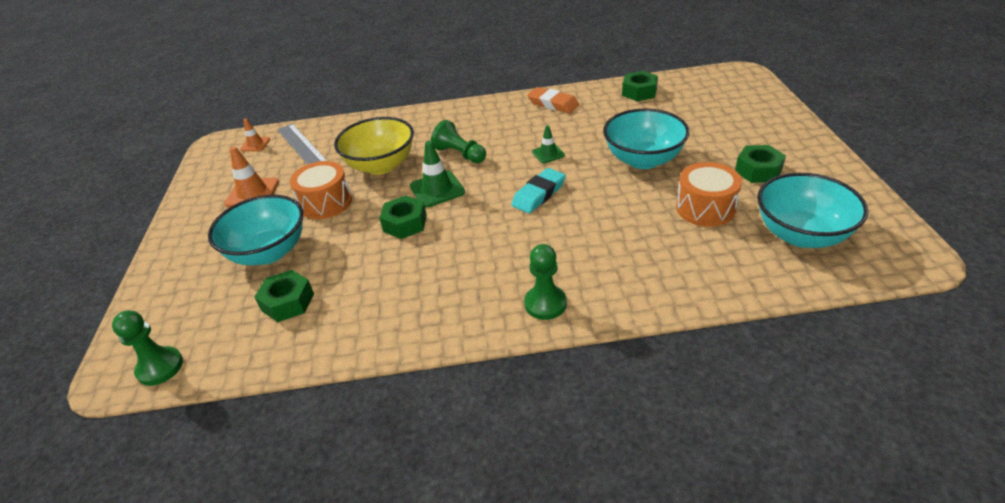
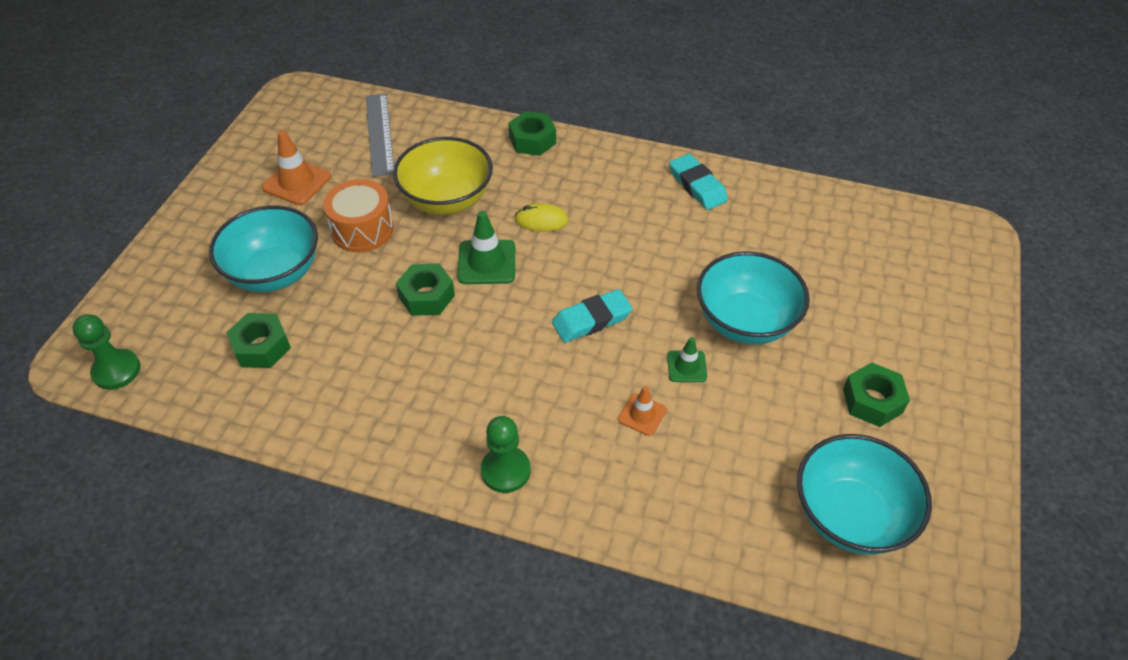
camera: 20 degrees right, 10 degrees up
orange traffic cone [240,119,270,152] -> orange traffic cone moved to [618,386,667,436]
green pawn [431,120,486,163] -> yellow mouse [514,203,569,232]
orange eraser [527,87,579,113] -> turquoise eraser [669,154,728,210]
green traffic cone [532,125,565,163] -> green traffic cone moved to [667,337,707,382]
green nut [622,71,658,101] -> green nut moved to [508,111,556,156]
orange drum [676,162,742,227] -> none

